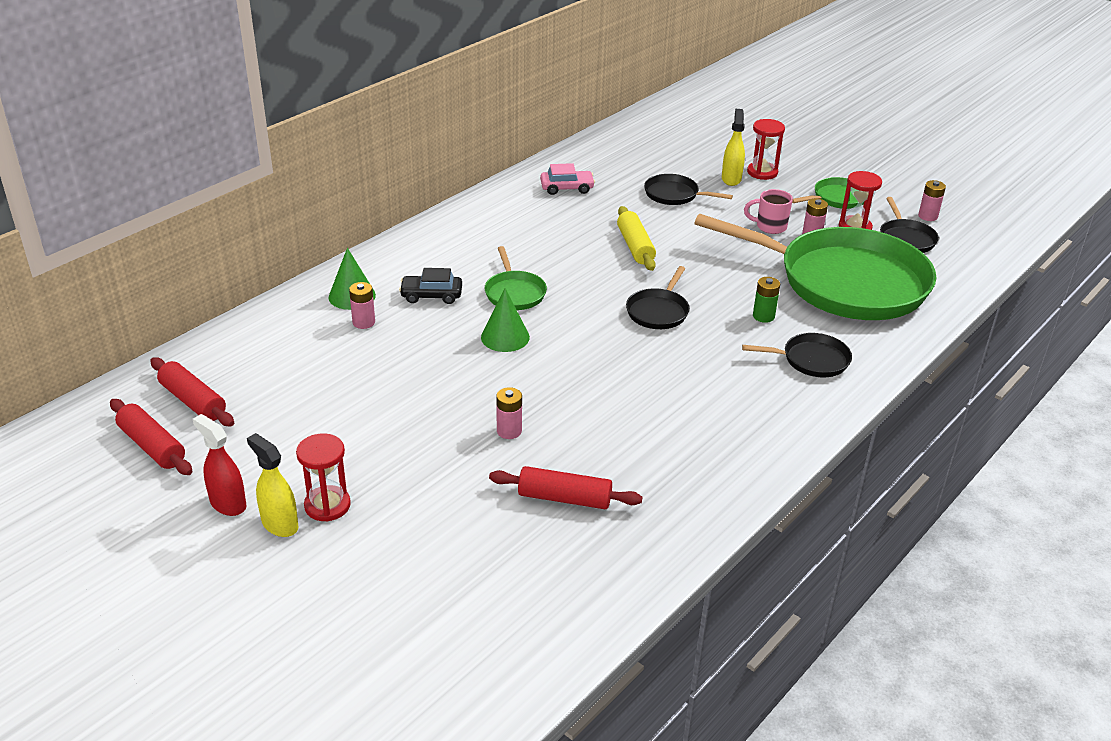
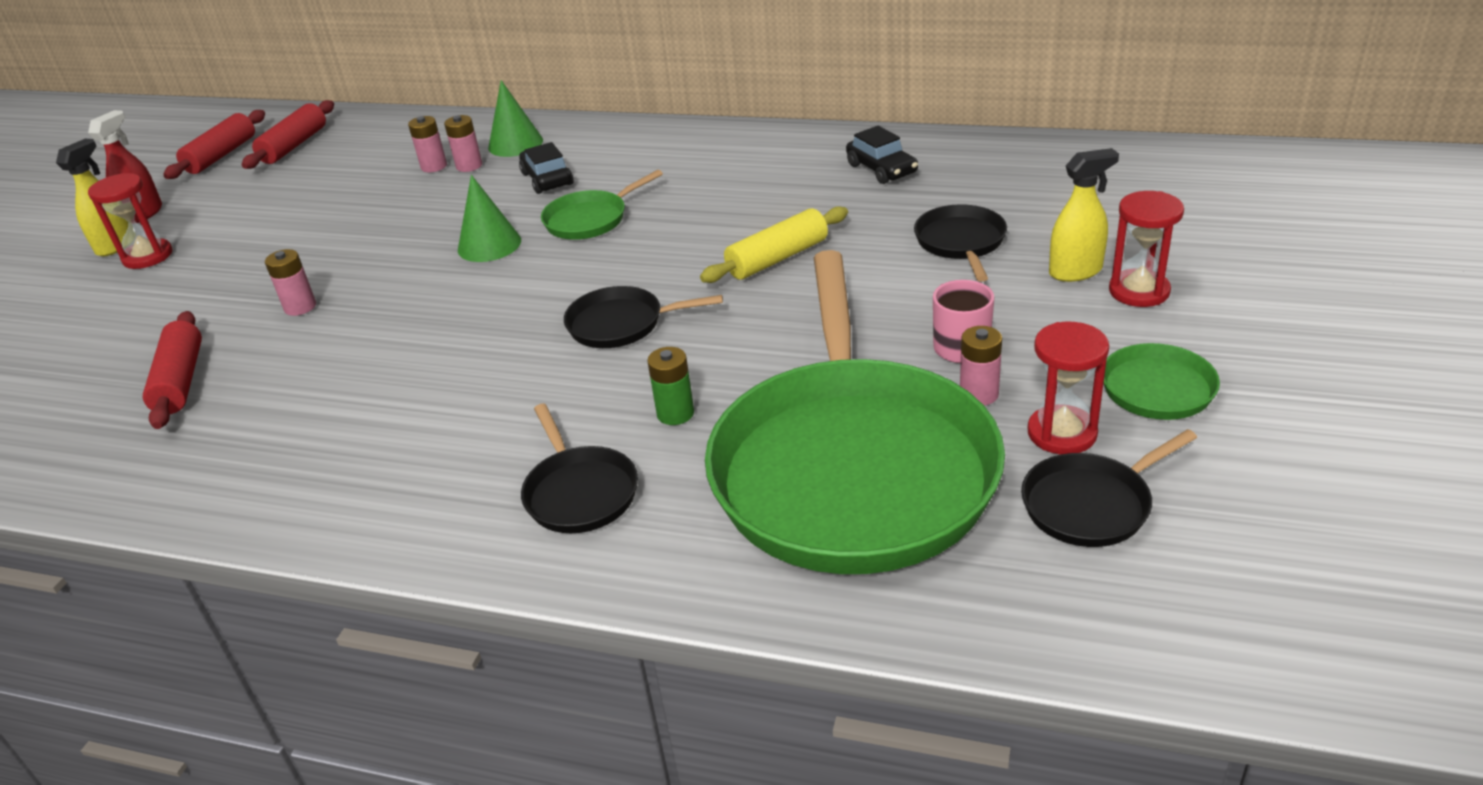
camera: 70 degrees right, 0 degrees up
pink car [540,163,595,195] -> black car [846,126,918,184]
pink battery [918,180,946,221] -> pink battery moved to [408,116,447,172]

